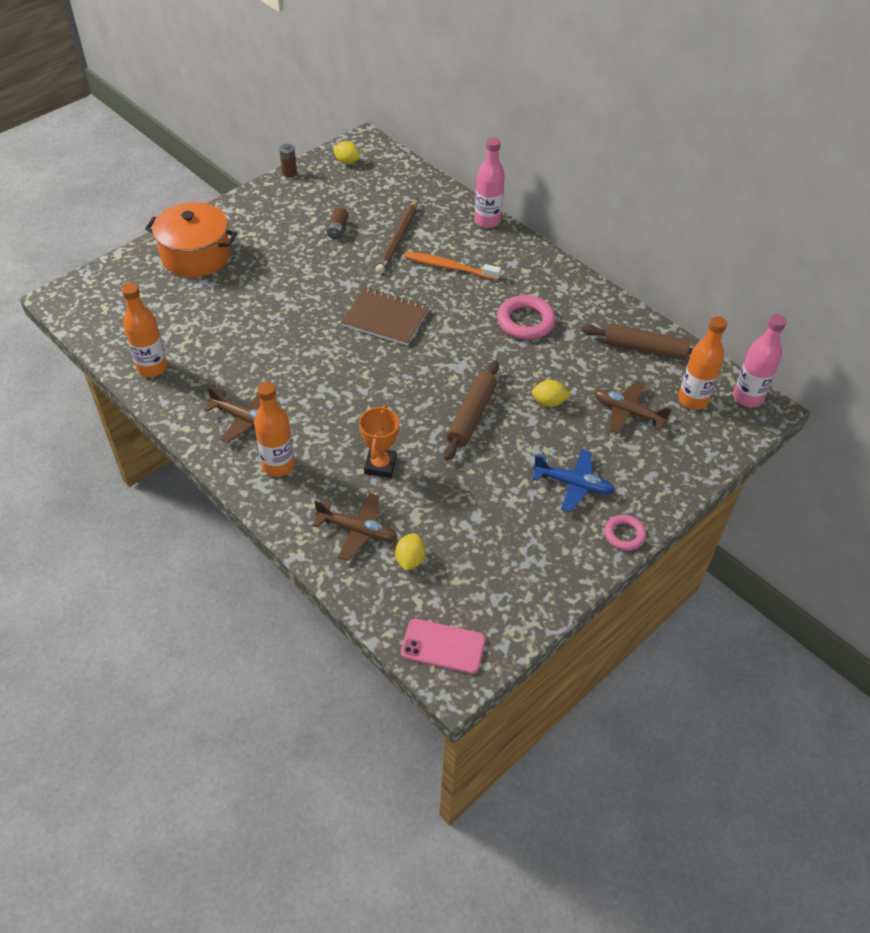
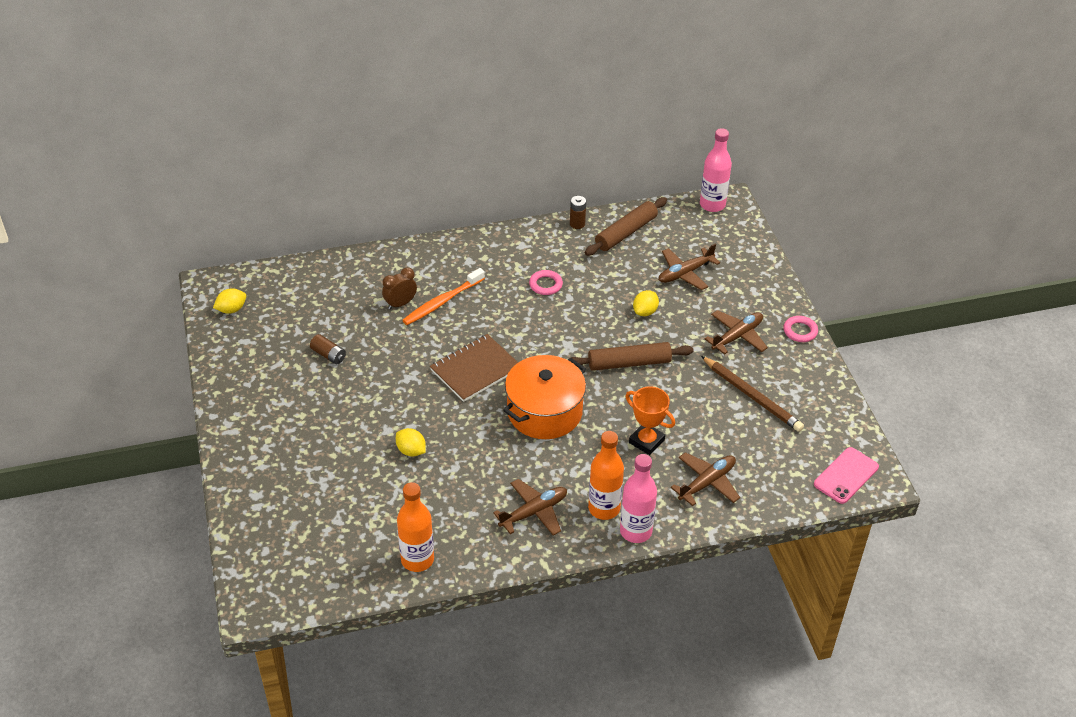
camera: 60 degrees left, 5 degrees down
orange pot [145,202,237,277] -> orange pot moved to [503,355,586,439]
brown battery [279,144,297,178] -> brown battery moved to [570,196,586,229]
brown pencil [375,198,418,274] -> brown pencil moved to [701,356,804,432]
yellow lemon [395,533,426,571] -> yellow lemon moved to [396,428,426,457]
brown rolling pin [444,361,499,460] -> brown rolling pin turned 60 degrees counterclockwise [569,342,694,371]
pink bottle [474,138,505,228] -> pink bottle moved to [620,454,657,543]
pink ring [497,295,556,340] -> pink ring [529,270,563,295], size x0.60
blue plane [532,449,615,512] -> brown plane [705,310,768,354]
orange bottle [678,316,727,410] -> none
none -> brown clock [382,267,417,310]

